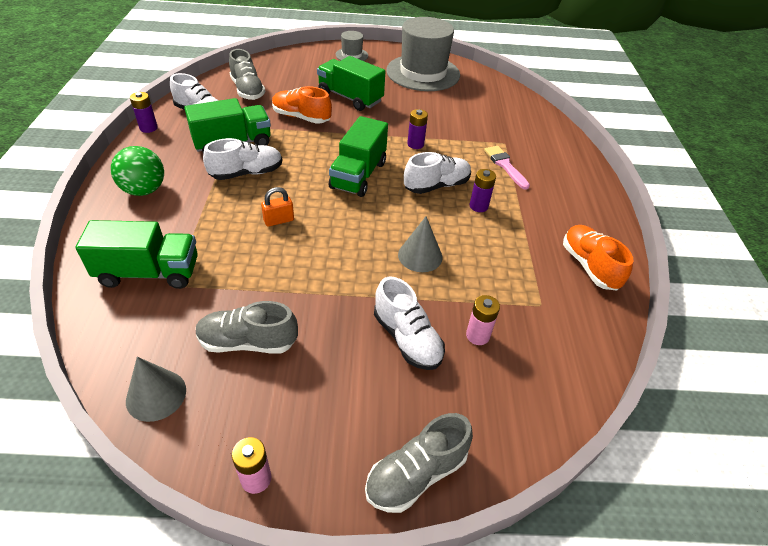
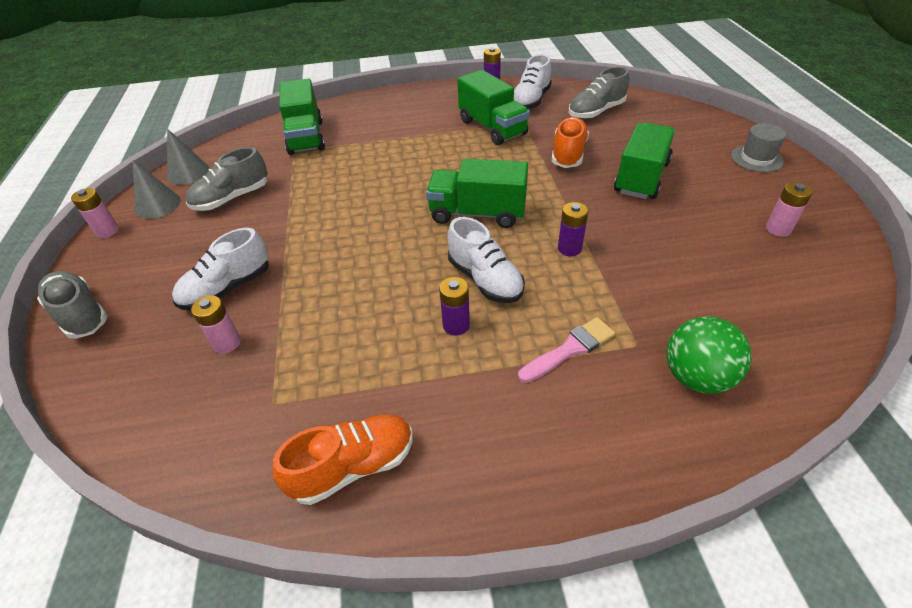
camera: 85 degrees right, 0 degrees up
green ball [111,146,164,196] -> green ball moved to [666,316,752,394]
grey shoe [196,301,298,353] -> grey shoe turned 120 degrees counterclockwise [185,147,268,211]
white shoe [203,138,283,180] -> none
orange padlock [261,187,294,227] -> none
grey hat [386,17,460,91] -> pink battery [766,182,812,237]
grey cone [398,216,442,272] -> grey cone moved to [133,160,181,219]

